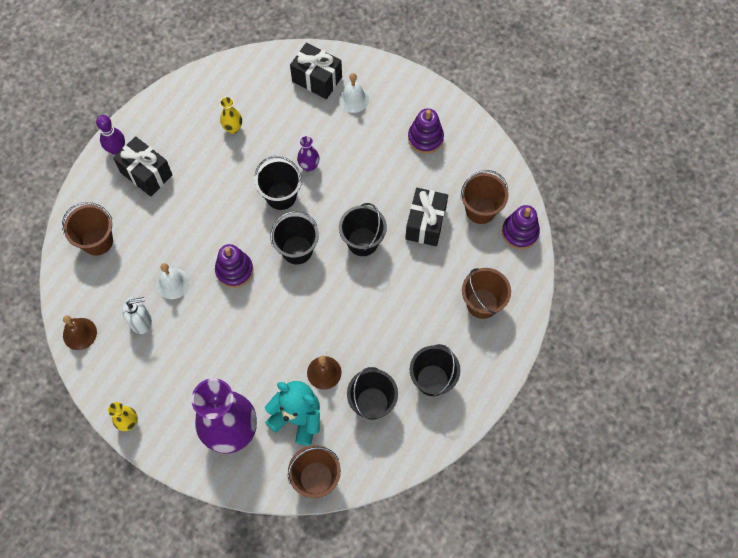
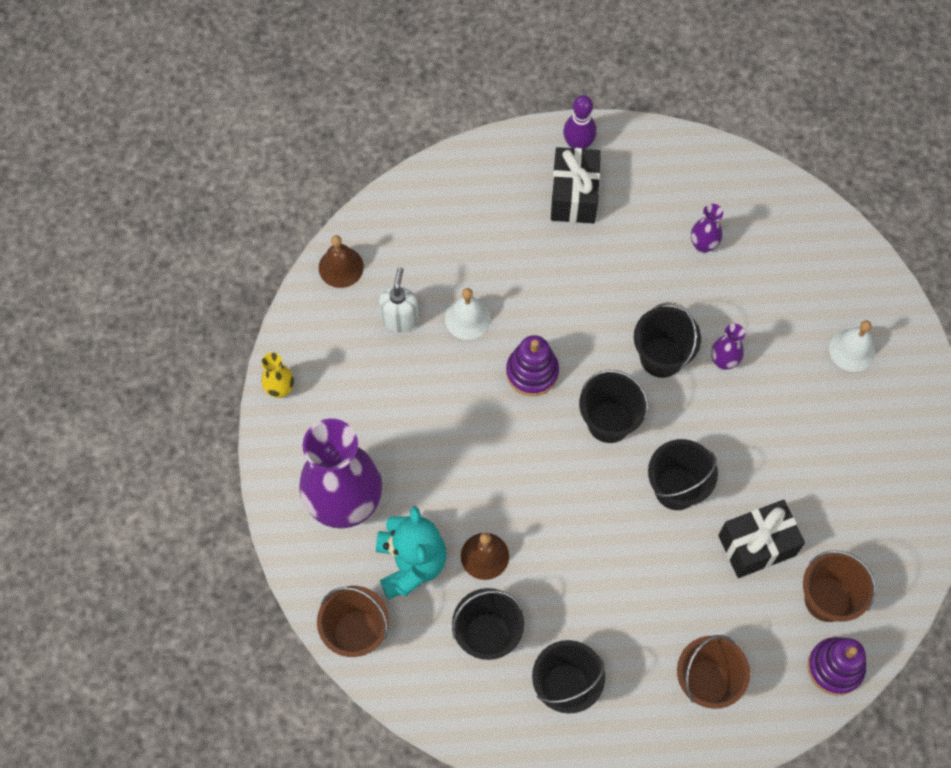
camera: 55 degrees right, 0 degrees up
brown bucket [62,202,113,256] -> none
white soap dispenser [122,297,152,334] -> white soap dispenser turned 120 degrees counterclockwise [379,267,419,332]
yellow vase [220,97,242,134] -> purple vase [691,204,723,253]
black gift [290,43,342,99] -> none
purple stacking toy [408,108,444,154] -> none

